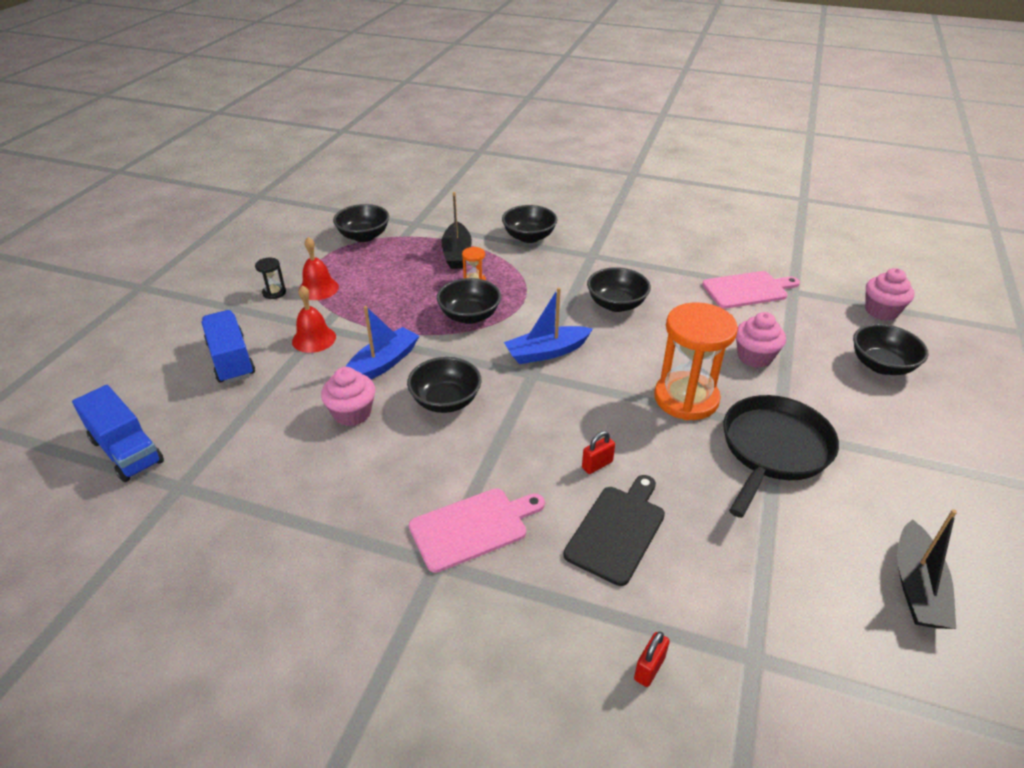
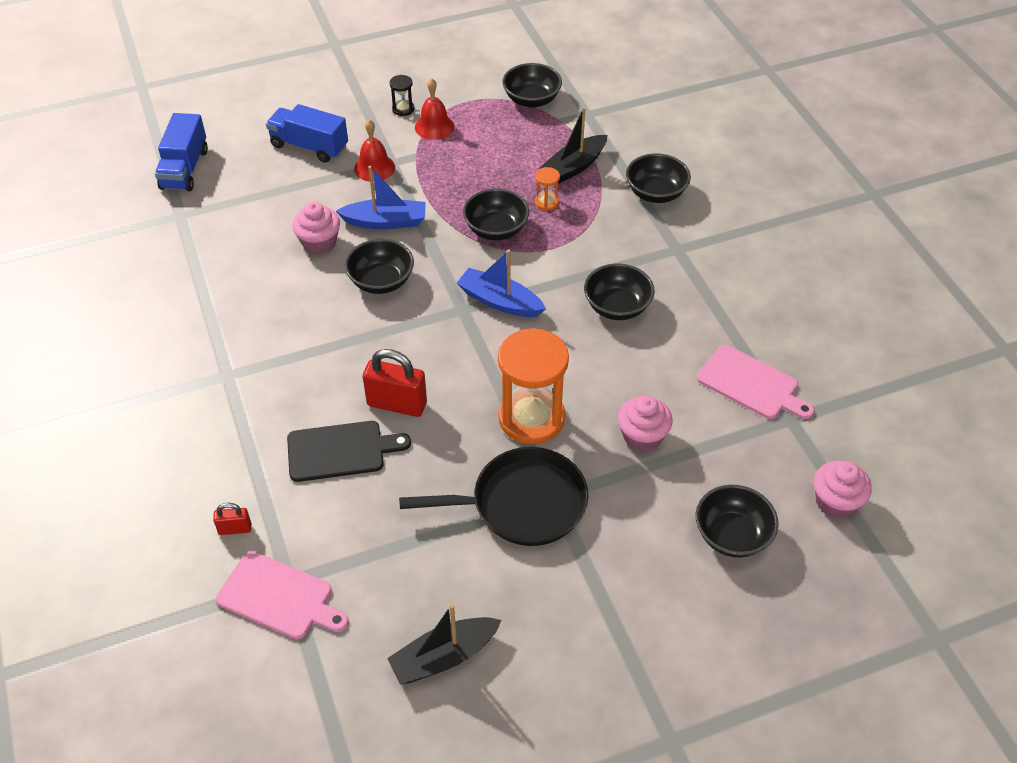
camera: 50 degrees right, 10 degrees up
blue truck [202,310,255,384] -> blue truck turned 90 degrees counterclockwise [266,104,348,163]
pink cutting board [409,489,545,573] -> pink cutting board moved to [216,551,349,639]
red padlock [582,431,615,474] -> red padlock [363,349,427,417], size x1.93

